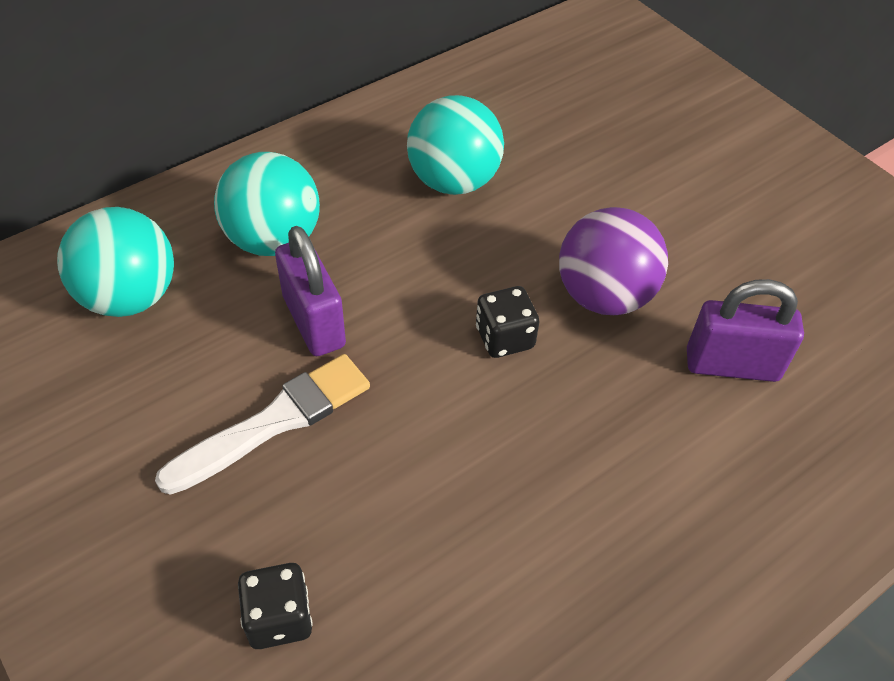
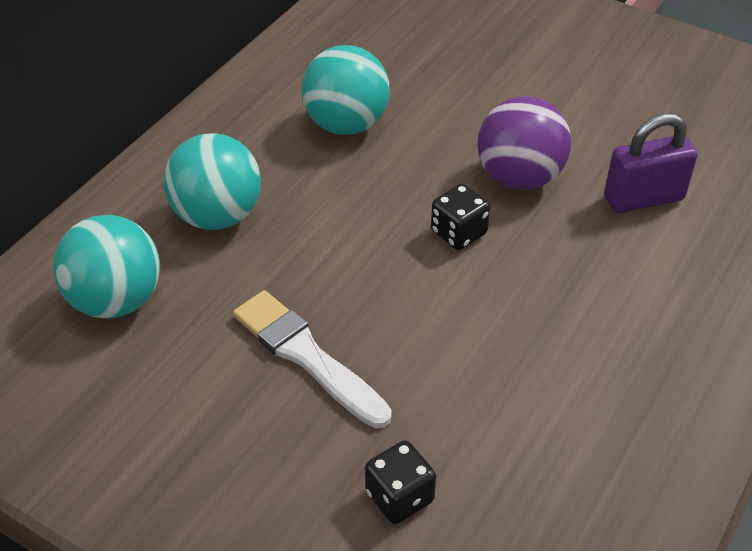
camera: 20 degrees left, 5 degrees down
white brush [155,354,370,495] -> white brush turned 75 degrees counterclockwise [233,290,392,428]
purple padlock [275,226,346,356] -> none

